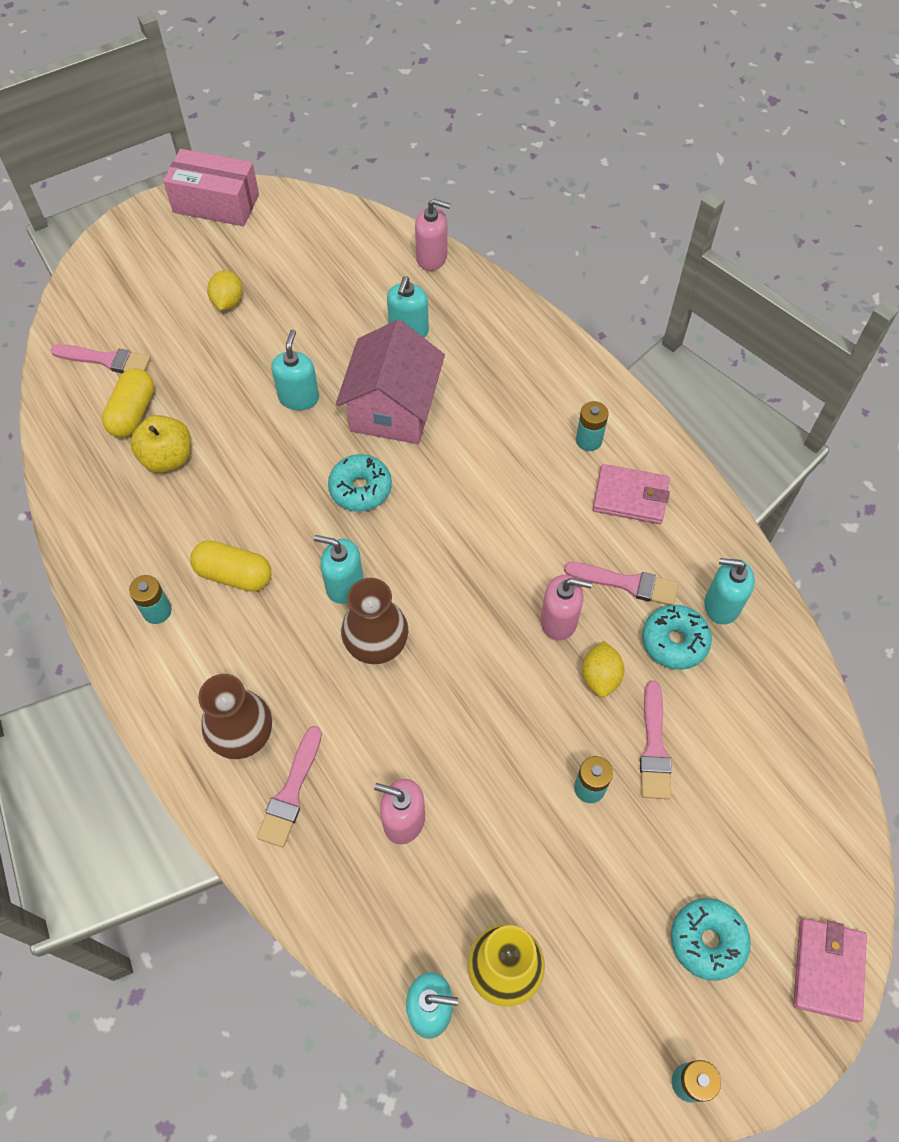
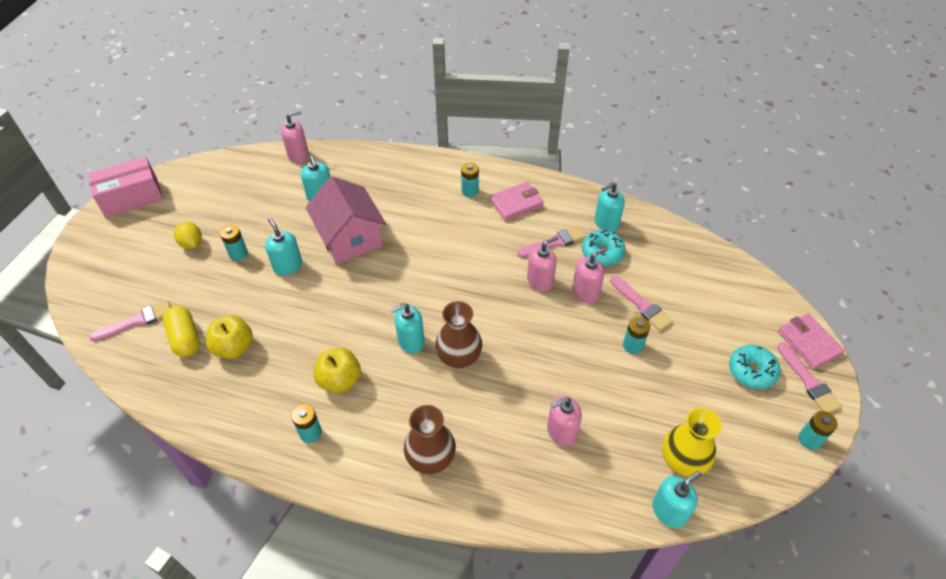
camera: 40 degrees left, 10 degrees down
yellow capsule [190,540,272,592] -> yellow apple [314,348,361,393]
pink brush [257,726,322,847] -> pink brush moved to [777,342,842,413]
turquoise donut [328,454,392,512] -> none
yellow lemon [582,641,624,697] -> pink soap dispenser [572,247,607,303]
none -> turquoise battery [220,225,248,261]

